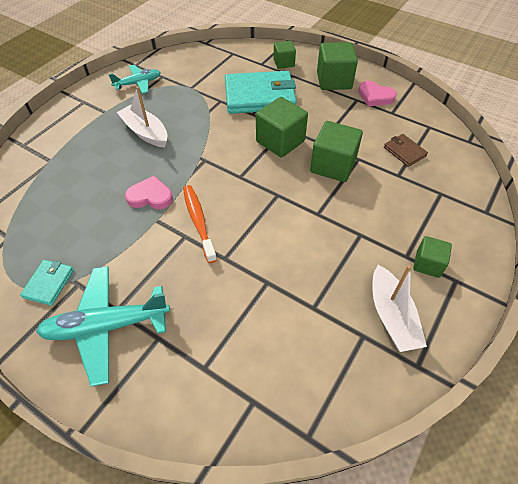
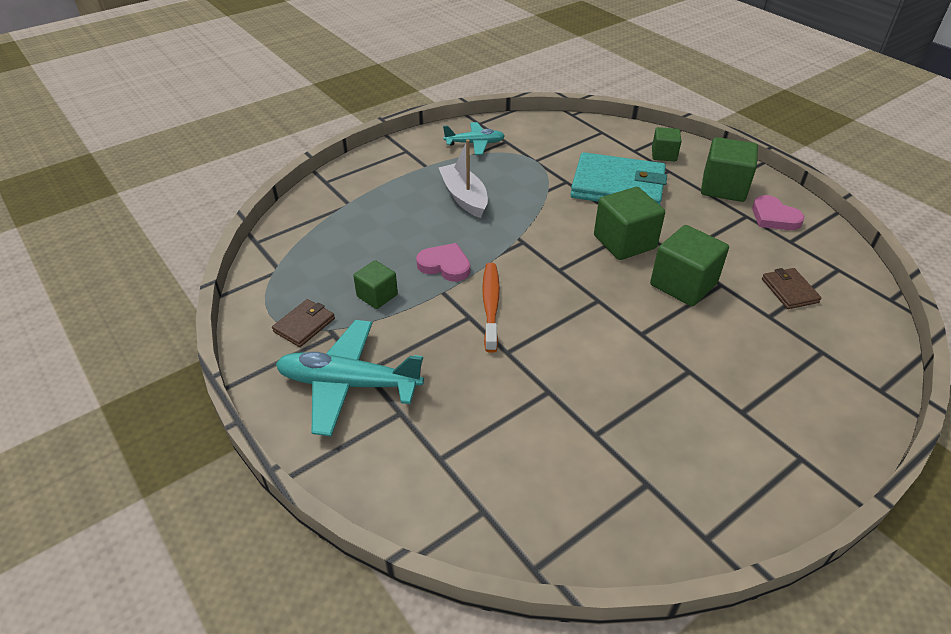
camera: 20 degrees right, 10 degrees down
turquoise wallet [20,260,74,306] -> brown wallet [272,299,335,347]
white boat [373,265,427,352] -> none
green cube [413,236,452,278] -> green cube moved to [353,260,398,309]

